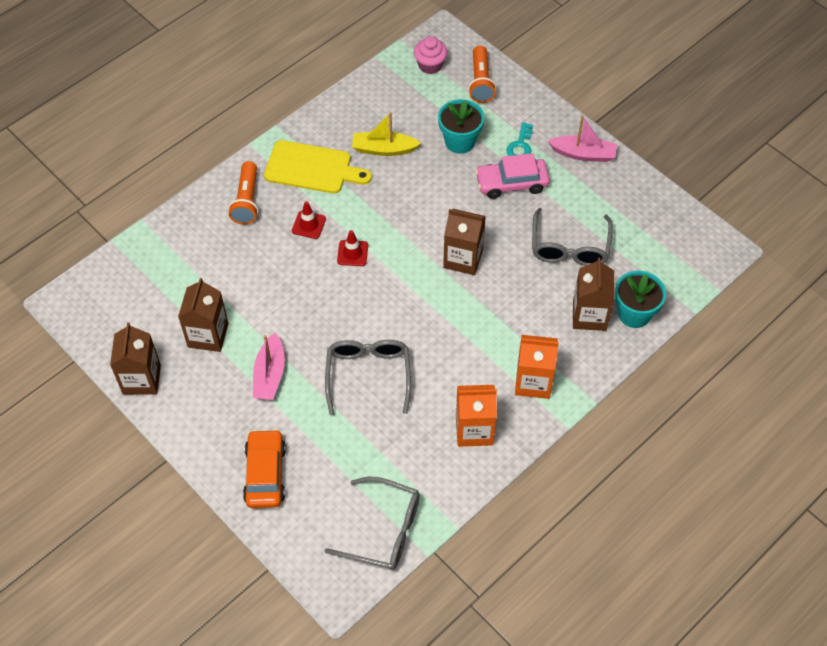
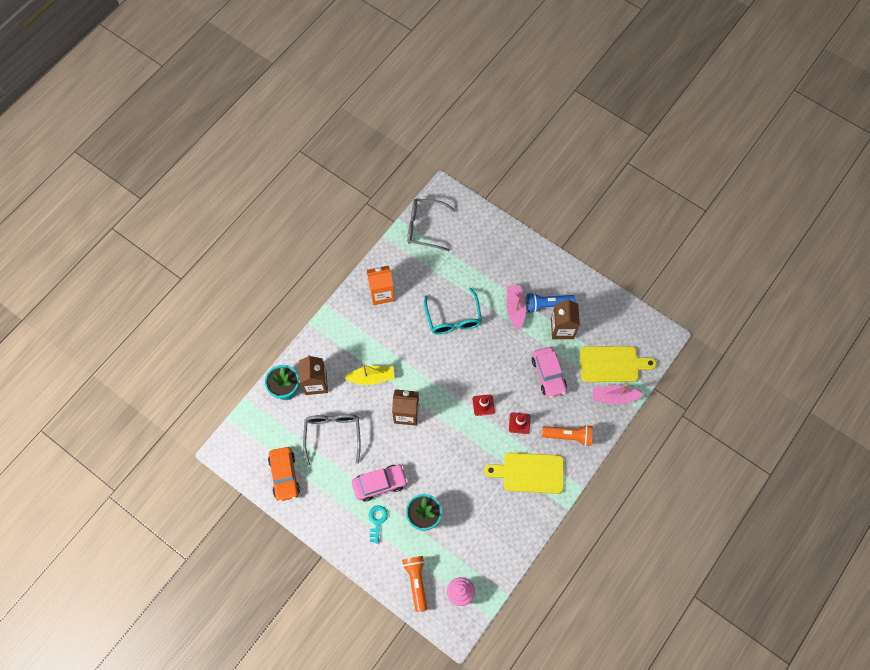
camera: 170 degrees right, 10 degrees up
brown carton [110,323,161,395] -> none
orange flashlight [228,161,258,225] -> orange flashlight turned 105 degrees clockwise [542,425,593,446]
orange car [243,429,286,508] -> orange car moved to [268,447,300,502]
grey glasses [325,340,411,415] -> turquoise glasses [424,287,482,334]
yellow boat [352,112,421,156] -> yellow boat moved to [345,364,395,385]
orange carton [515,335,559,399] -> none
pink boat [548,115,617,162] -> pink boat moved to [593,384,643,404]
none -> blue flashlight [526,292,575,313]
none -> pink car [532,347,567,398]
none -> yellow cutting board [580,346,657,382]

